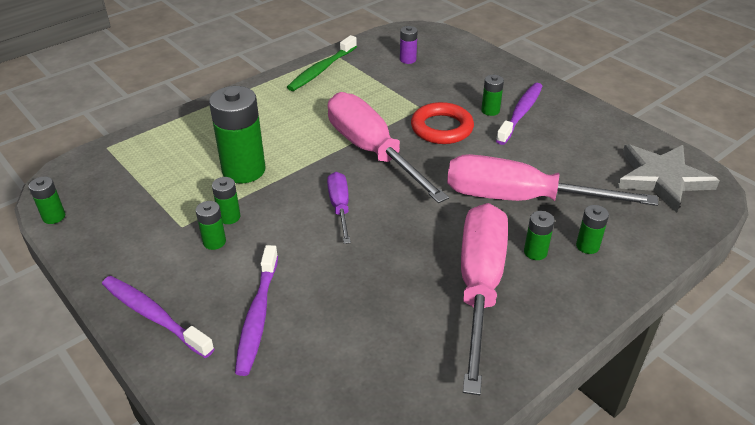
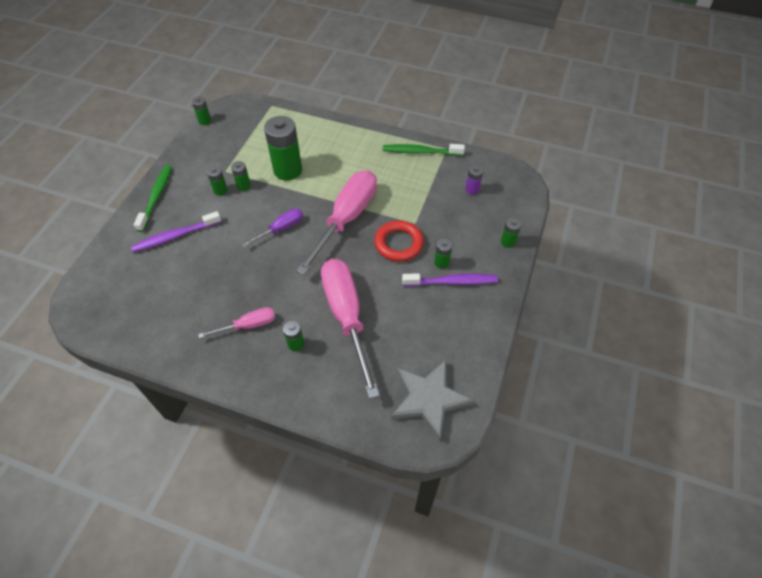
camera: 60 degrees right, 15 degrees up
purple toothbrush [102,276,215,358] -> green toothbrush [134,165,172,232]
pink screwdriver [461,203,508,395] -> pink screwdriver [198,307,275,338], size x0.49
green battery [576,205,609,254] -> green battery moved to [501,217,521,248]

